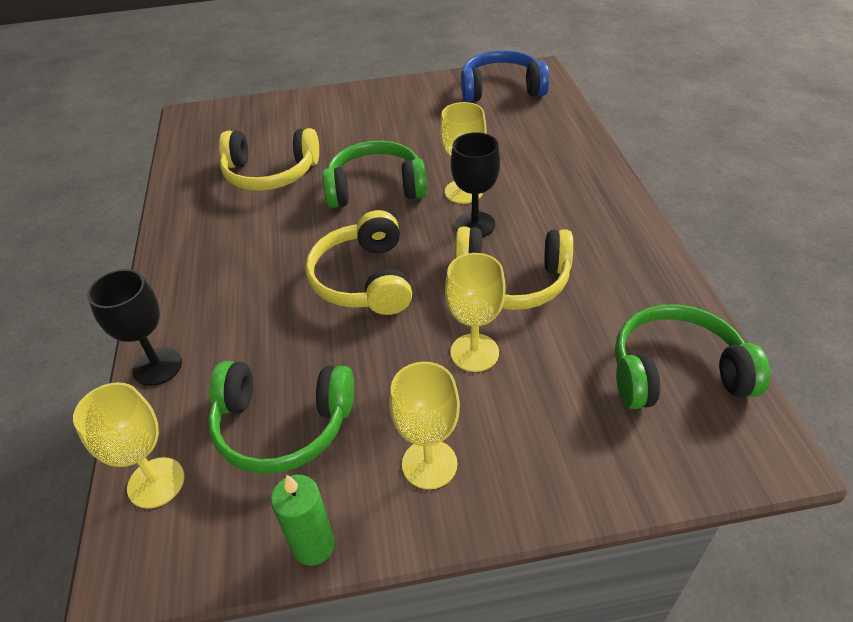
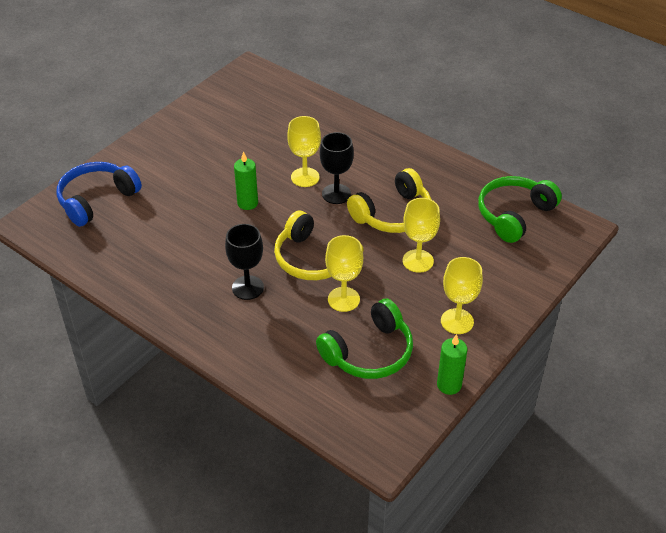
camera: 45 degrees left, 0 degrees up
yellow goblet [73,382,185,509] -> yellow goblet moved to [325,235,363,312]
black goblet [87,269,182,386] -> black goblet moved to [225,224,264,300]
yellow headphones [219,128,319,191] -> none
green headphones [322,141,427,208] -> green candle [234,151,258,210]
blue headphones [461,50,549,102] -> blue headphones moved to [56,162,142,227]

